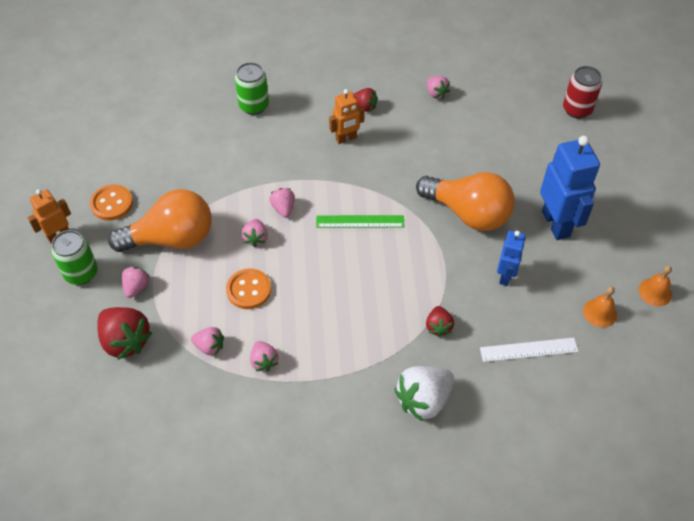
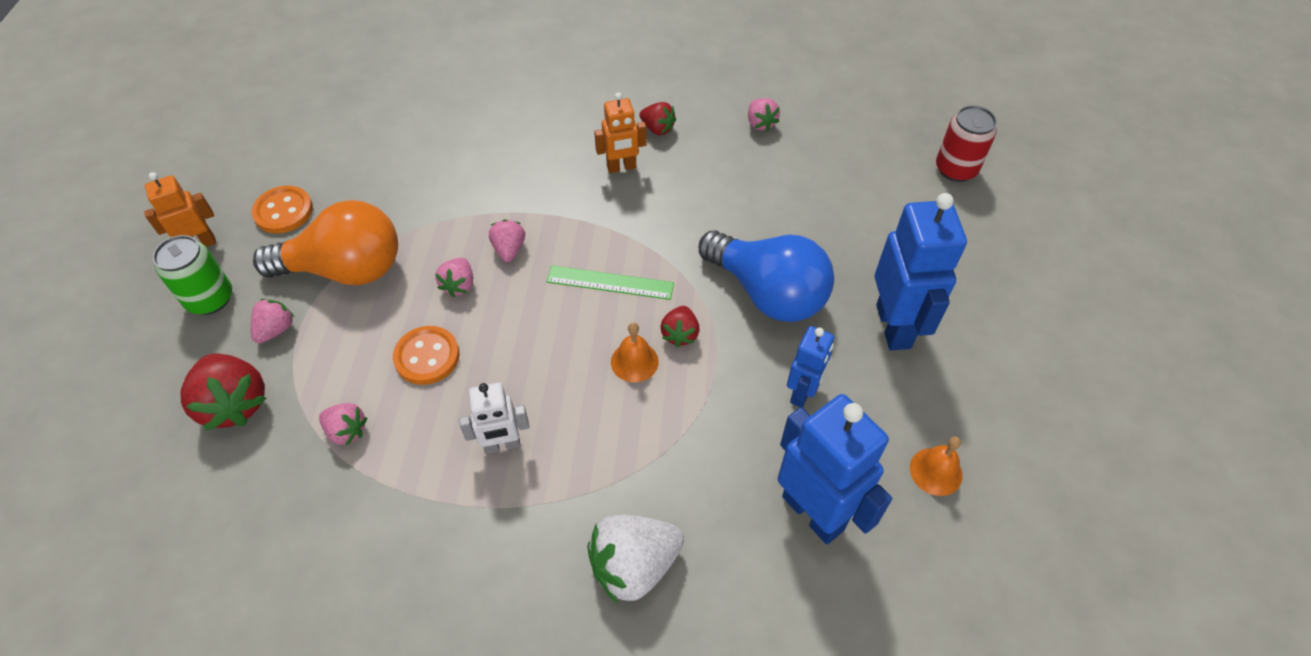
camera: 10 degrees right, 0 degrees up
green can [235,62,269,115] -> none
pink strawberry [250,341,278,372] -> none
orange light bulb [416,172,515,231] -> blue light bulb [699,230,834,322]
red strawberry [426,306,454,337] -> red strawberry moved to [660,306,700,347]
white ruler [480,338,578,362] -> blue robot [778,394,892,544]
orange bell [638,266,672,306] -> orange bell moved to [611,323,659,382]
none -> white robot [459,382,529,454]

